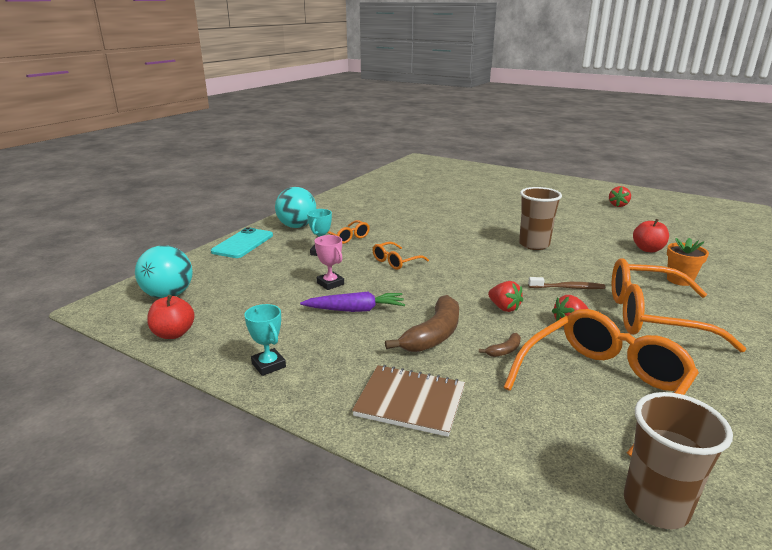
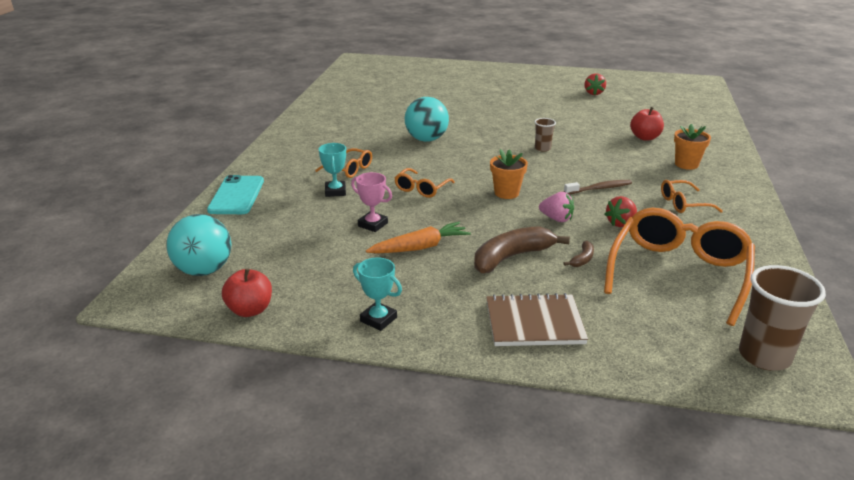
camera: 20 degrees left, 5 degrees up
turquoise ball [275,187,316,228] -> turquoise ball moved to [405,97,449,142]
purple carrot [300,292,405,312] -> orange carrot [366,222,471,254]
brown banana [385,295,459,352] -> brown banana turned 135 degrees counterclockwise [474,226,570,273]
red strawberry [488,281,523,312] -> pink strawberry [539,192,574,222]
brown cup [519,187,562,250] -> brown cup [535,118,556,152], size x0.52
orange glasses [612,258,747,352] -> orange glasses [661,180,723,213], size x0.48
none -> orange flower pot [490,149,528,199]

